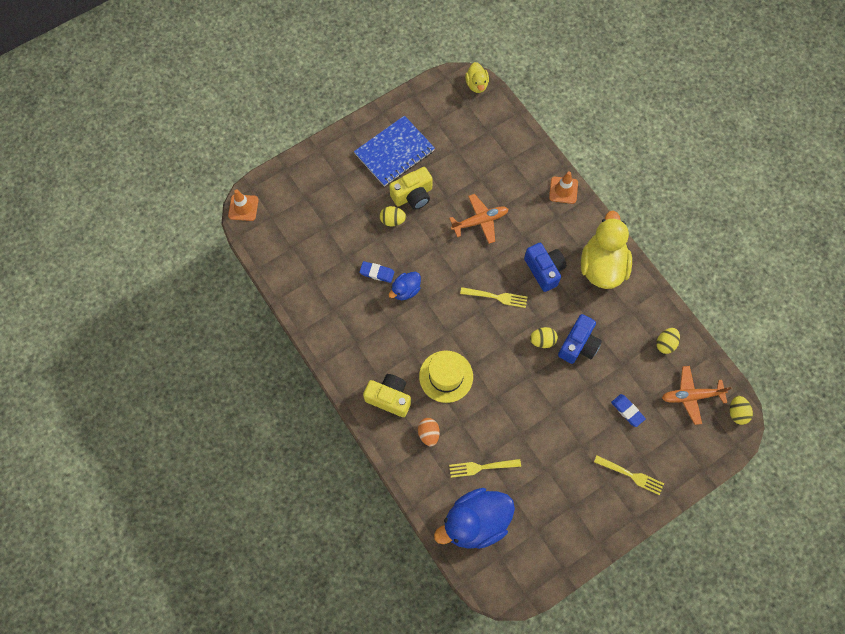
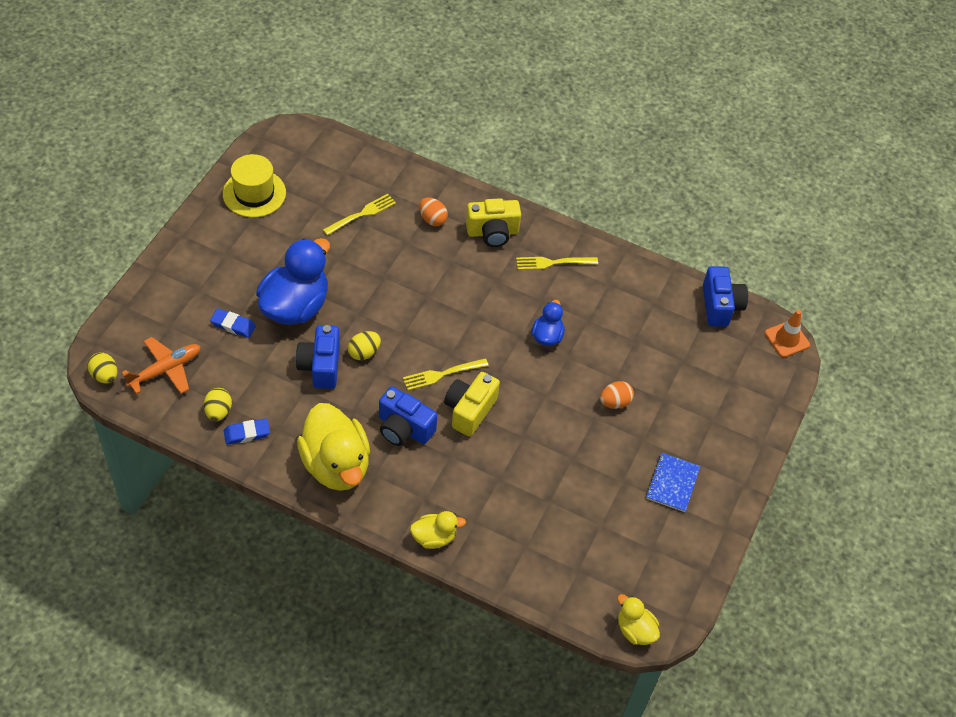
camera: 145 degrees right, 15 degrees down
blue notebook [354,116,435,187] -> blue notebook [646,453,701,512], size x0.59
blue eraser [359,261,394,283] -> blue eraser moved to [224,419,270,445]
yellow egg [380,206,406,226] -> orange egg [600,381,634,409]
yellow camera [389,167,433,210] -> yellow camera moved to [444,372,500,436]
yellow hat [419,351,473,403] -> yellow hat moved to [223,154,286,218]
blue duck [434,488,515,549] -> blue duck moved to [256,238,330,325]
orange plane [449,194,509,244] -> none
orange traffic cone [549,171,578,204] -> yellow duck [410,511,466,549]
yellow fork [594,455,664,495] -> yellow fork moved to [516,257,598,270]
none -> blue camera [703,266,748,327]

